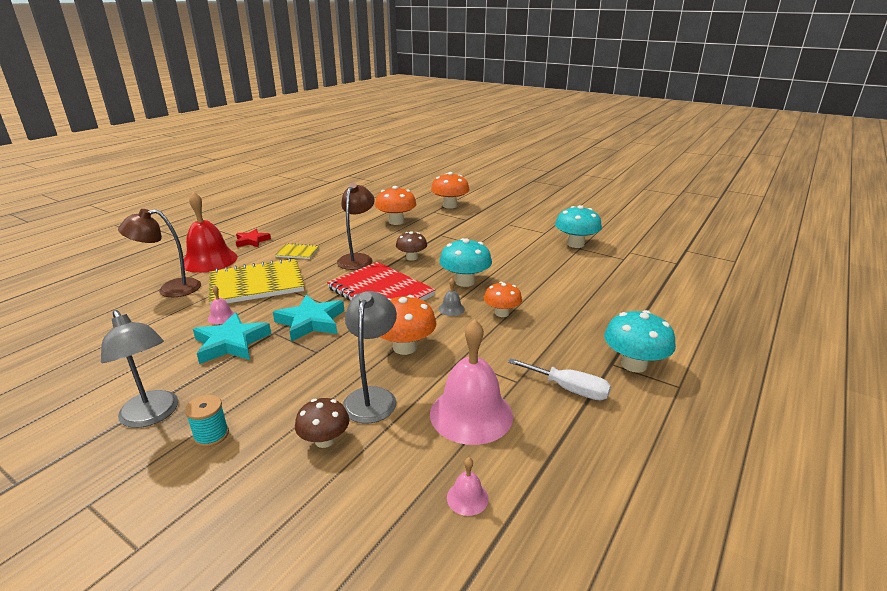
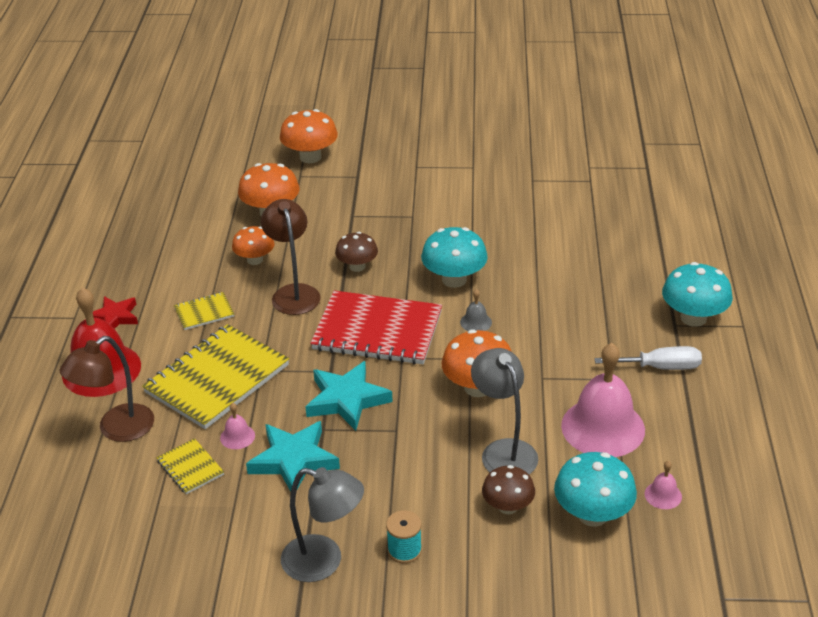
camera: 30 degrees left, 10 degrees up
orange mushroom [484,282,522,317] -> orange mushroom moved to [232,226,274,265]
turquoise mushroom [555,205,602,248] -> turquoise mushroom moved to [554,452,637,527]
none -> yellow notebook [157,438,224,494]

